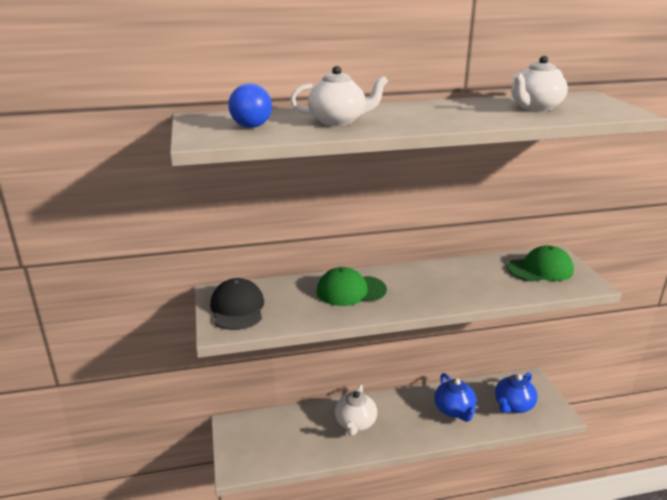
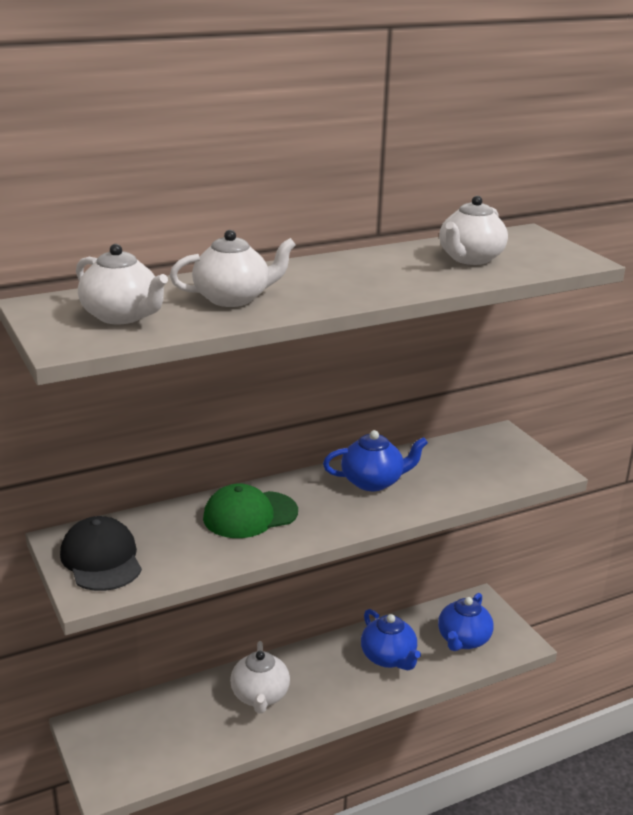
camera: 15 degrees left, 0 degrees up
blue ball [228,83,272,128] -> white teapot [76,244,168,324]
green cap [507,245,574,282] -> none
none -> blue teapot [323,430,428,491]

